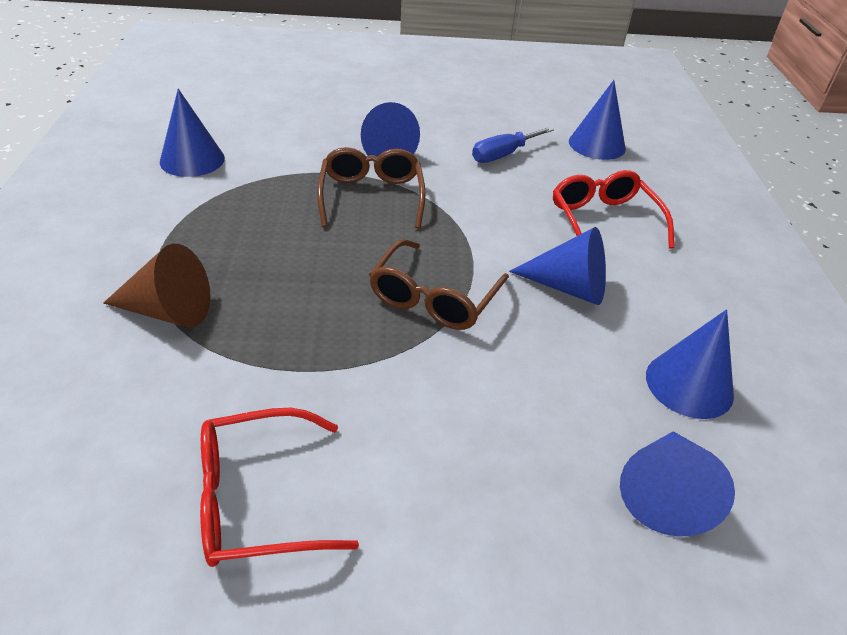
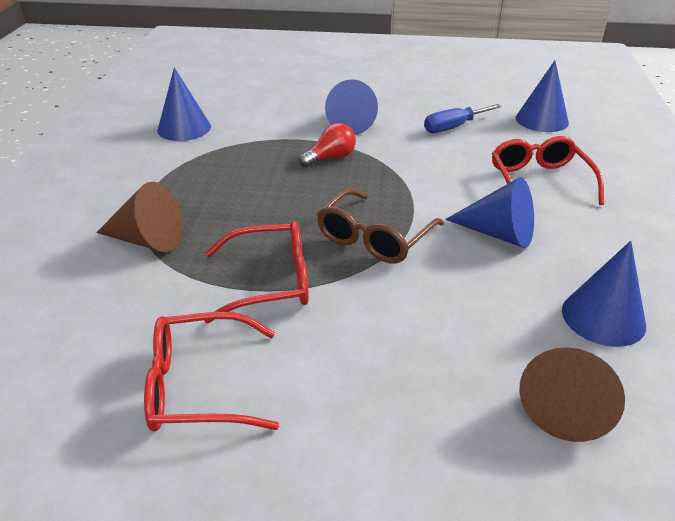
camera: 10 degrees right, 5 degrees down
brown glasses [317,147,426,229] -> red light bulb [299,123,356,167]
blue cone [620,431,735,536] -> brown cone [519,347,625,442]
none -> red glasses [204,221,309,323]

